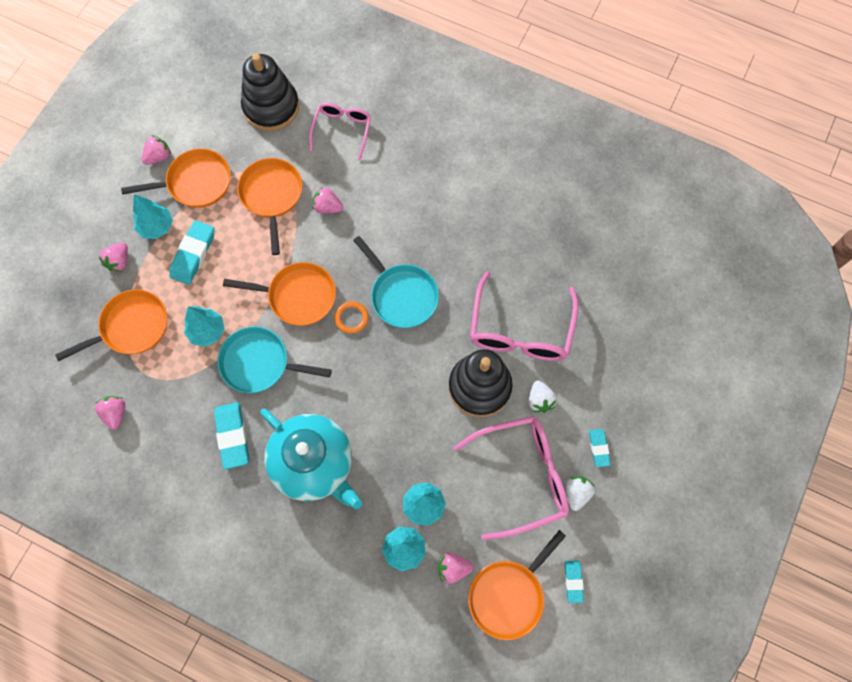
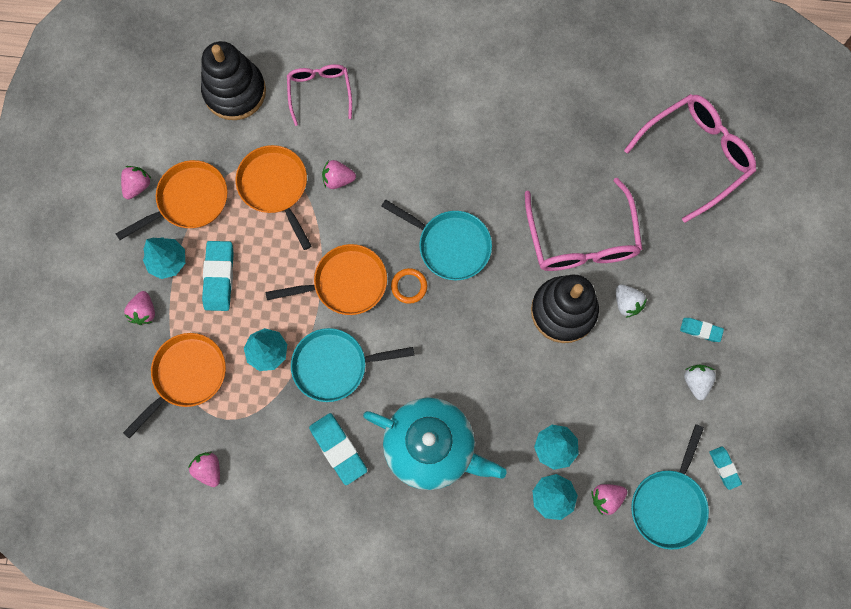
camera: 20 degrees left, 5 degrees up
pink glasses [454,416,569,540] -> pink glasses moved to [624,94,756,223]
orange pan [468,530,566,640] -> turquoise pan [631,424,709,550]
turquoise eraser [589,429,611,467] -> turquoise eraser turned 45 degrees counterclockwise [680,318,724,342]

